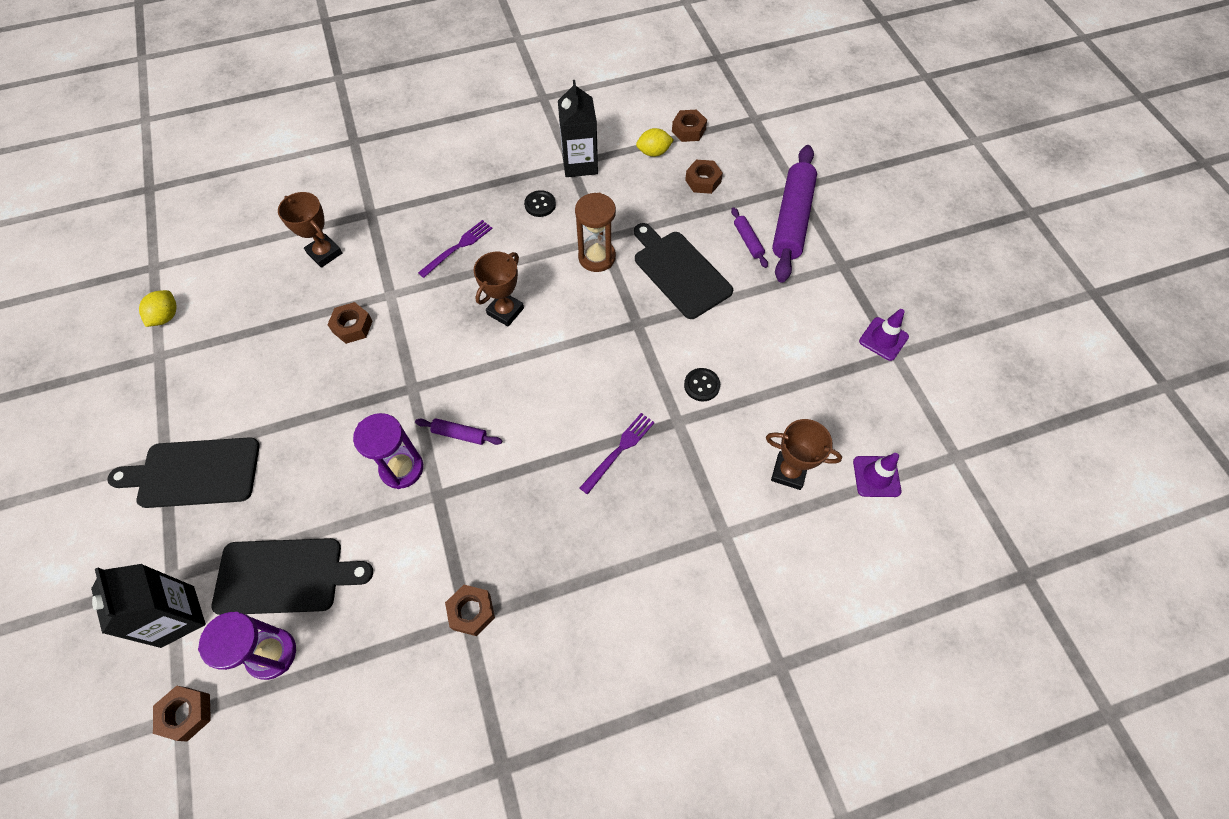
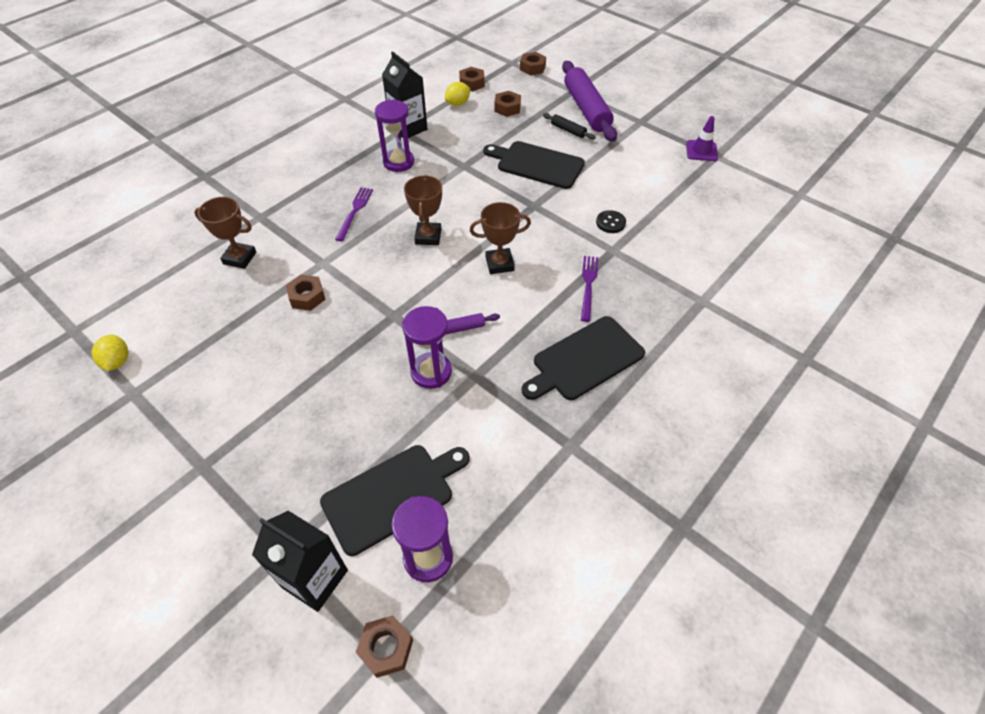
camera: 30 degrees left, 10 degrees down
black cutting board [108,437,260,508] -> black cutting board moved to [522,316,645,400]
brown nut [445,585,495,636] -> brown nut moved to [520,52,546,75]
black button [524,190,556,217] -> purple hourglass [375,99,414,172]
brown hourglass [575,193,616,272] -> none
purple rolling pin [731,207,768,268] -> black rolling pin [543,113,596,140]
brown trophy [766,419,842,490] -> brown trophy moved to [470,202,531,274]
purple traffic cone [853,453,901,497] -> none

